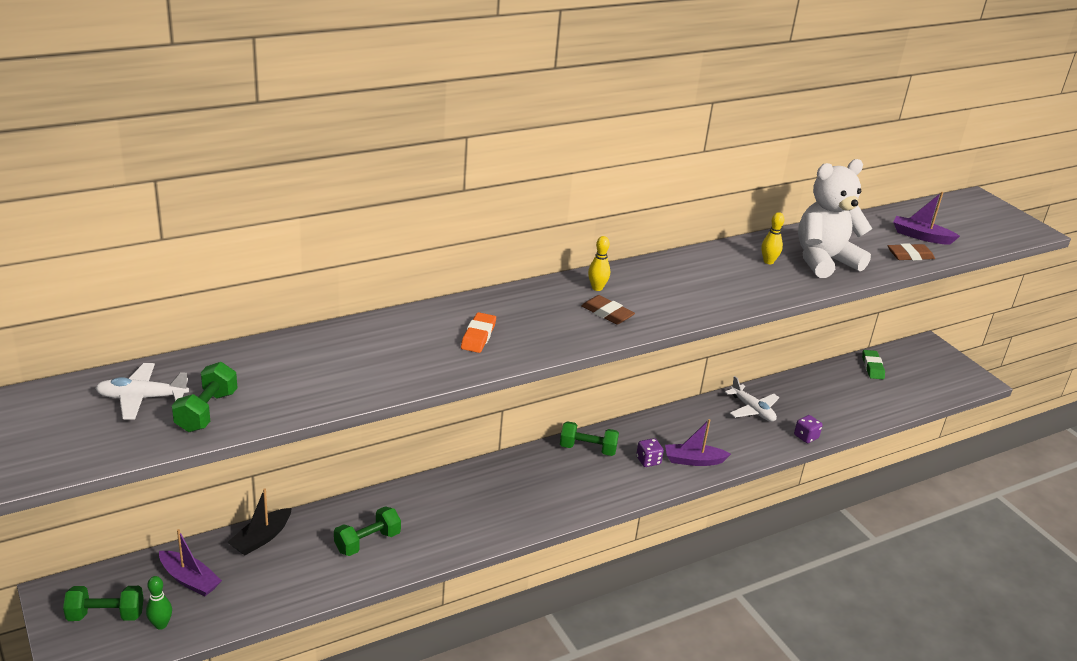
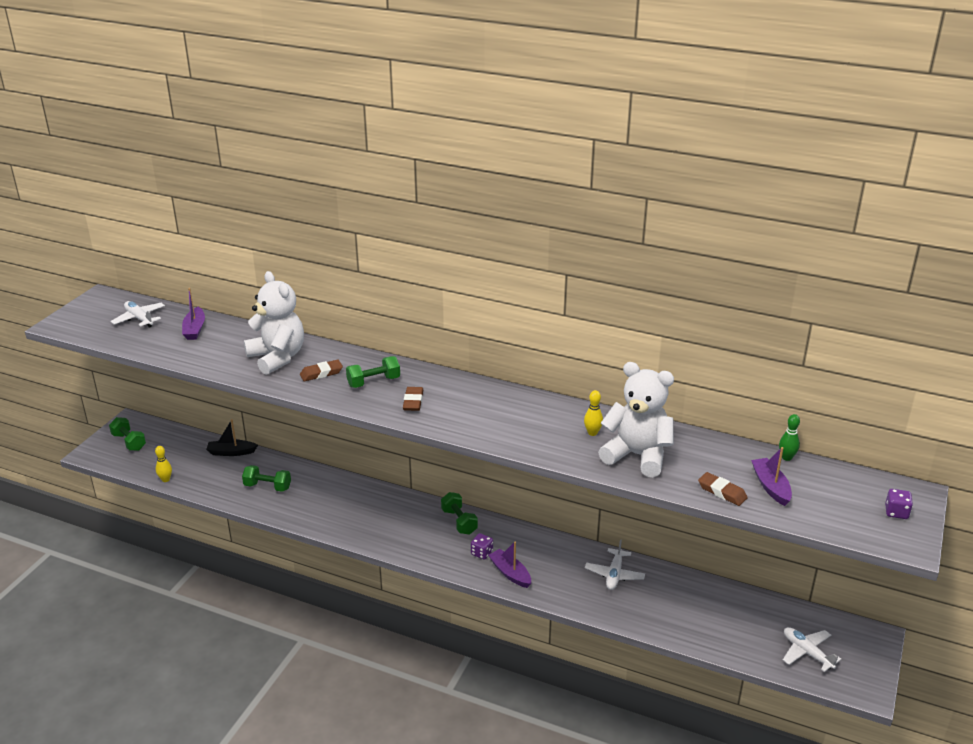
camera: 55 degrees right, 0 degrees up
green bowling pin [146,576,172,630] -> green bowling pin moved to [779,414,800,461]
purple boat [159,529,222,596] -> purple boat moved to [182,288,205,340]
green dumbbell [172,362,237,432] -> green dumbbell moved to [346,356,400,388]
orange eraser [461,312,496,353] -> brown eraser [300,360,343,381]
yellow bowling pin [588,236,610,291] -> yellow bowling pin moved to [155,446,172,482]
purple dice [794,415,823,443] -> purple dice moved to [885,489,913,519]
green eraser [862,350,885,379] -> none
none -> white teddy bear [244,271,304,375]
none -> white plane [783,627,842,672]

